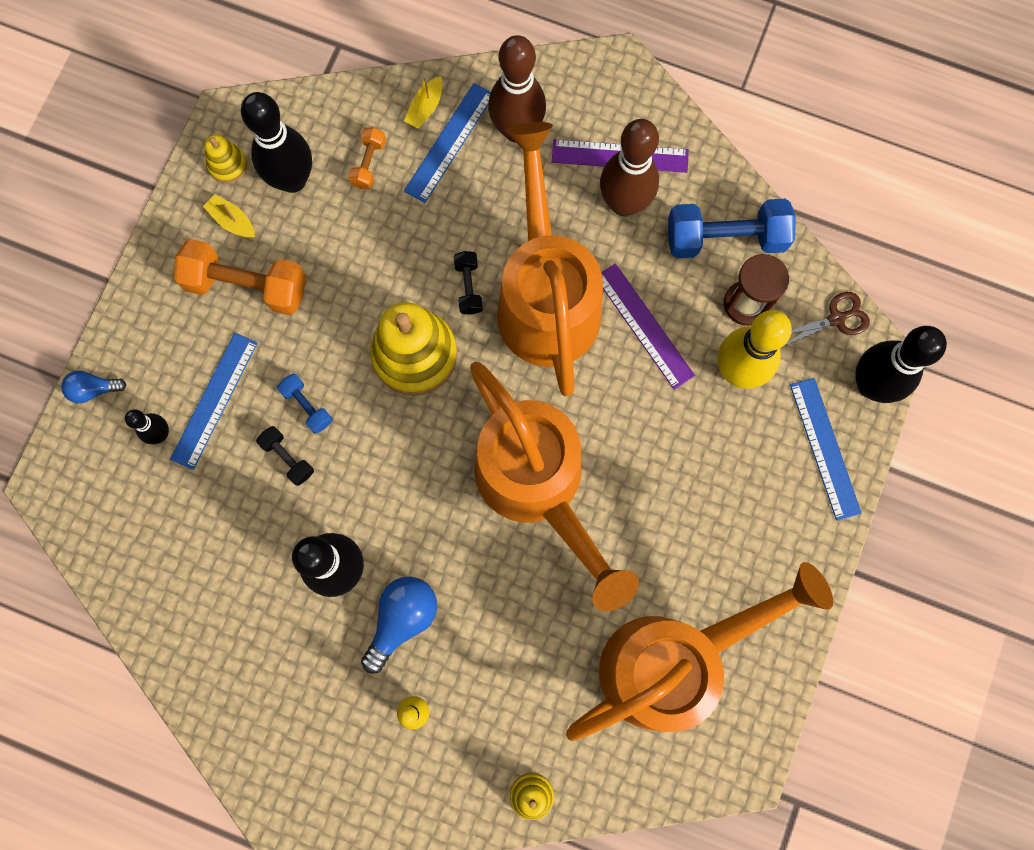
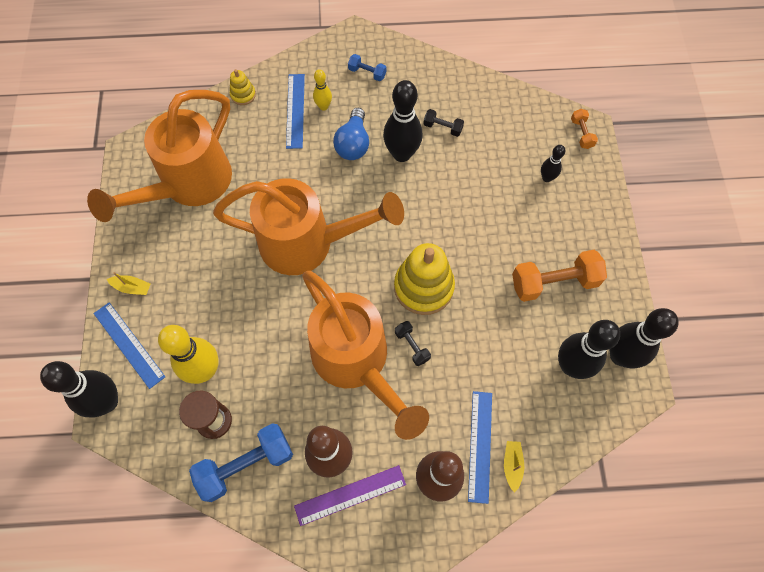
camera: 155 degrees right, 10 degrees down
blue light bulb [61,371,127,403] -> none
blue ruler [170,333,258,470] -> blue ruler moved to [286,74,305,149]
yellow boat [203,194,255,238] -> yellow boat moved to [107,272,151,295]
yellow stacking toy [204,135,247,183] -> black bowling pin [609,308,679,369]
black dumbbell [256,426,314,486] -> black dumbbell moved to [423,109,464,137]
blue dumbbell [277,374,333,434] -> blue dumbbell moved to [348,54,386,81]
orange dumbbell [348,127,386,189] -> orange dumbbell moved to [571,109,598,149]
orange watering can [470,362,639,611] -> orange watering can turned 150 degrees clockwise [213,178,404,275]
purple ruler [601,263,695,390] -> none
brown scissors [785,292,870,345] -> none

